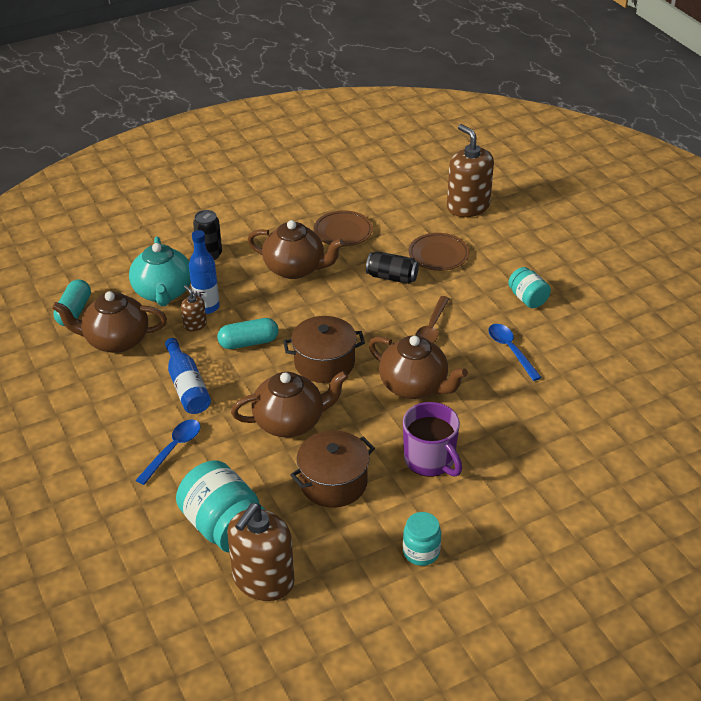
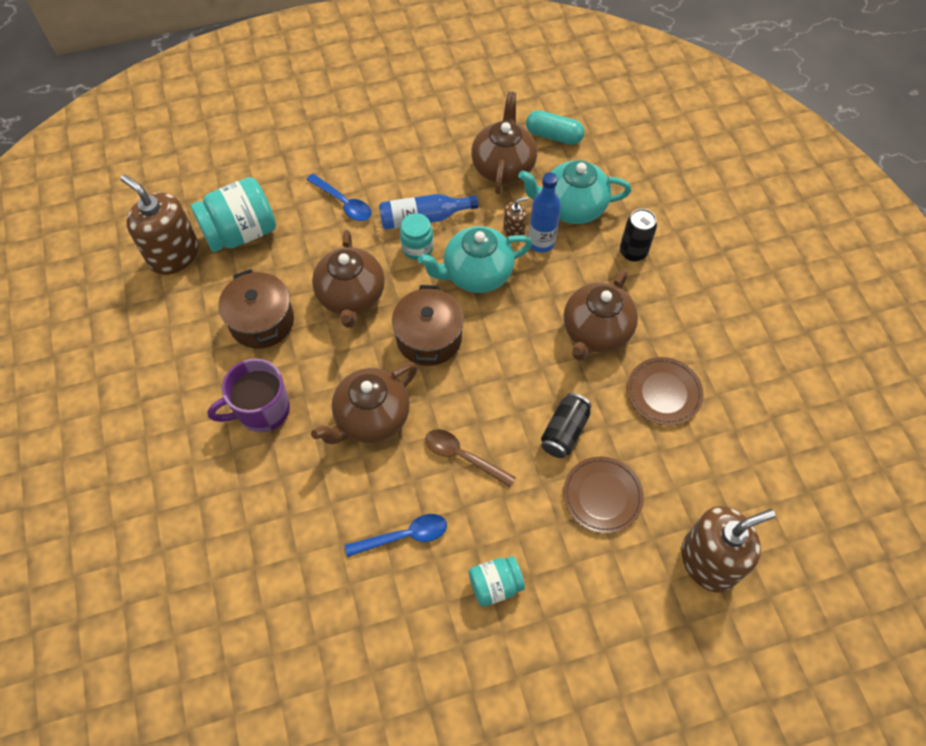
camera: 100 degrees right, 20 degrees up
turquoise capsule [217,318,279,349] -> turquoise teapot [418,226,532,293]
turquoise jar [403,512,441,566] -> turquoise jar moved to [400,213,434,260]

